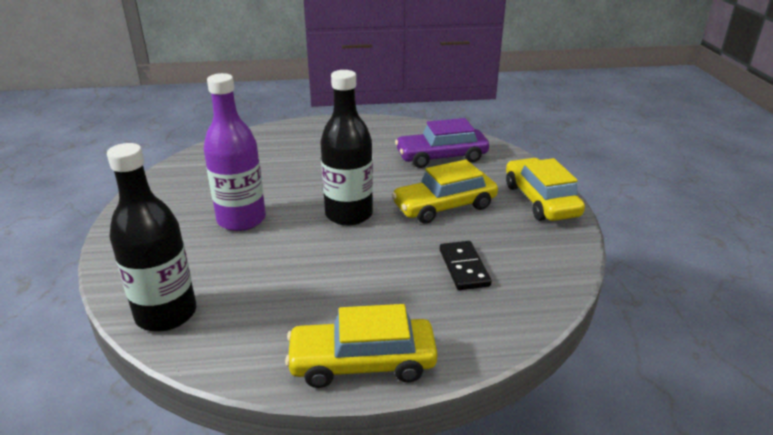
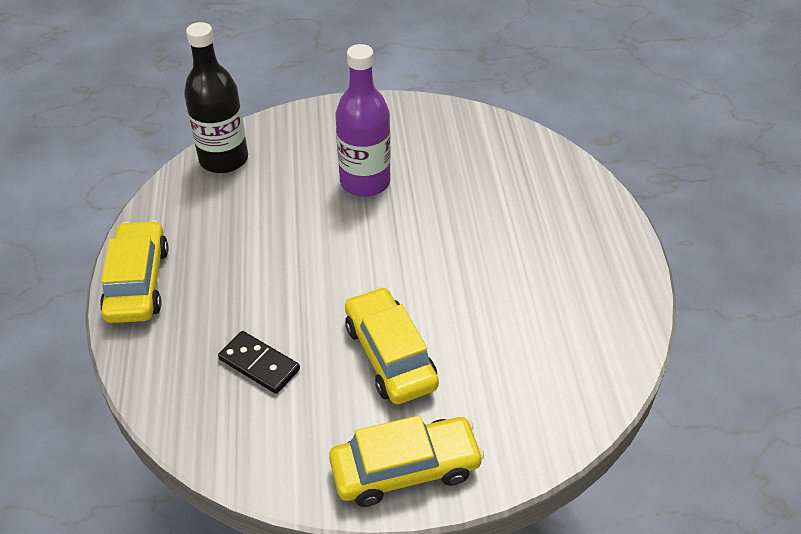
camera: 90 degrees right, 15 degrees up
black bottle [321,70,373,226] -> none
purple car [395,118,489,168] -> none
black domino [440,241,491,290] -> black domino turned 45 degrees clockwise [218,331,300,394]

